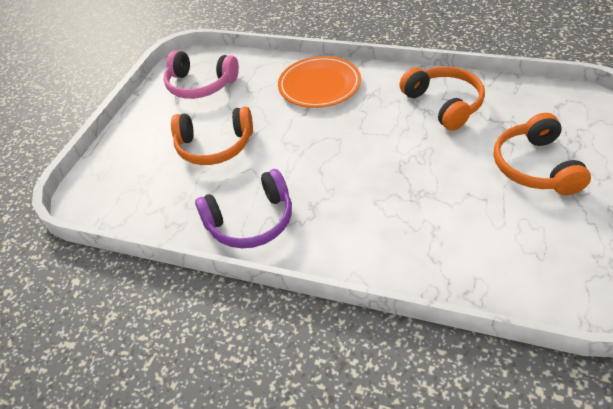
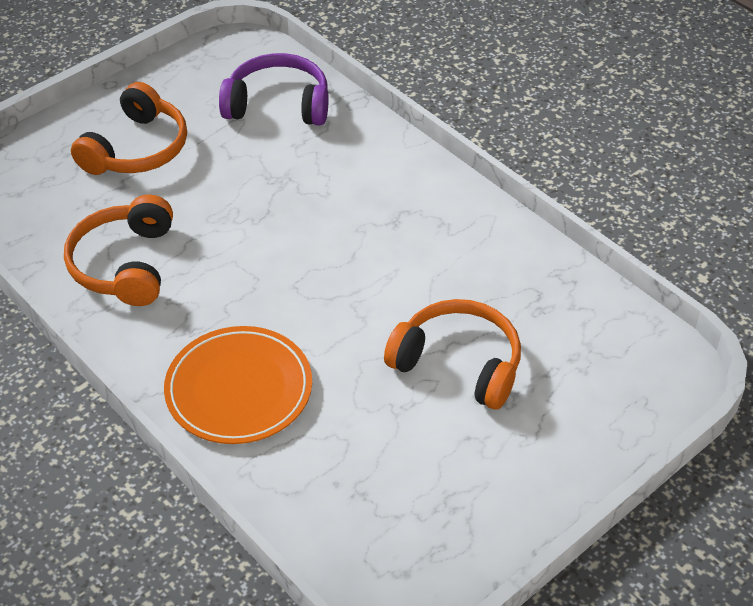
camera: 155 degrees left, 0 degrees up
pink headphones [164,51,239,99] -> none
purple headphones [195,169,292,248] -> purple headphones moved to [219,53,329,126]

